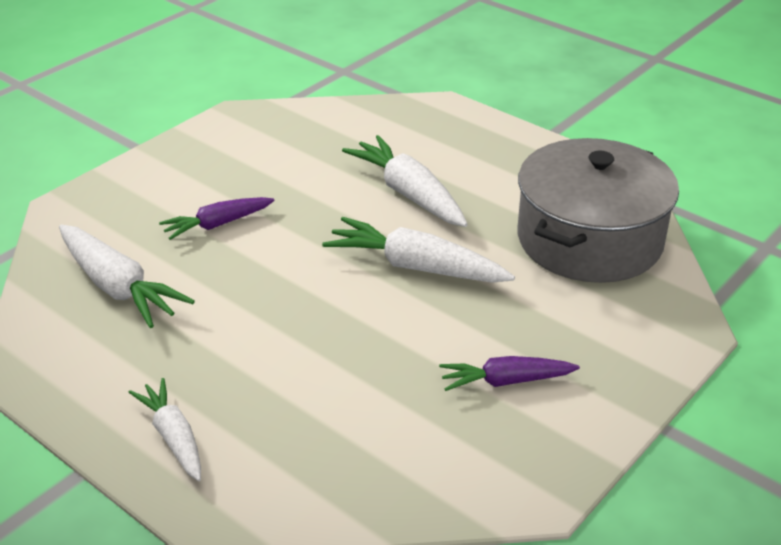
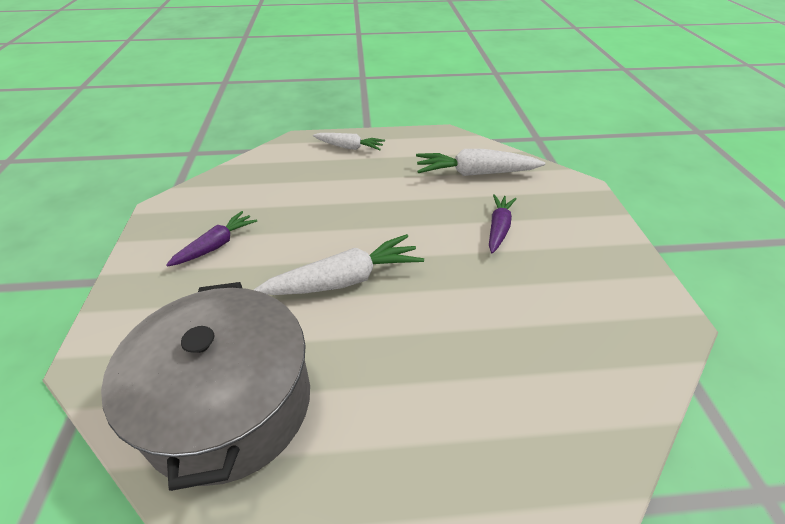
camera: 135 degrees right, 5 degrees up
white carrot [342,135,468,227] -> none

